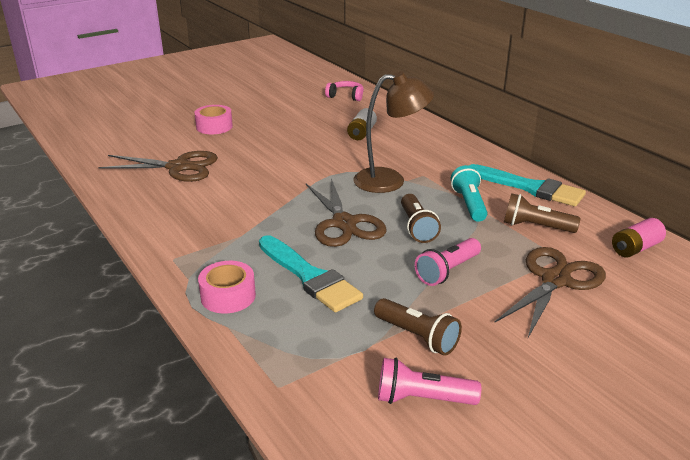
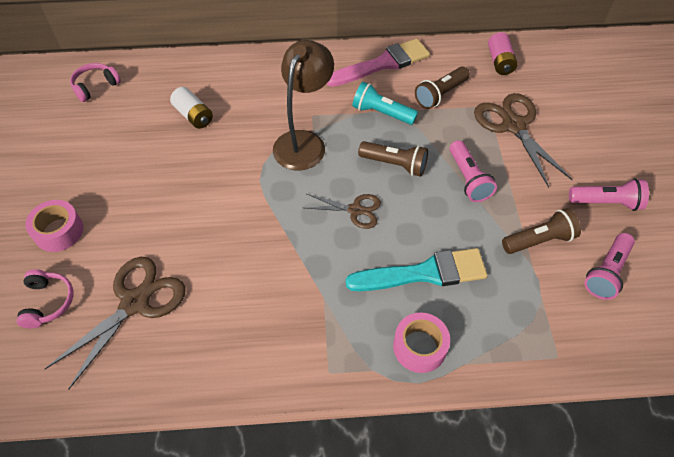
camera: 60 degrees left, 25 degrees up
brown scissors [306,179,387,247] -> brown scissors [305,194,381,229], size x0.59
turquoise brush [469,164,586,206] -> pink brush [327,39,430,87]
none -> pink headphones [17,269,74,328]
none -> pink flashlight [569,178,649,211]

